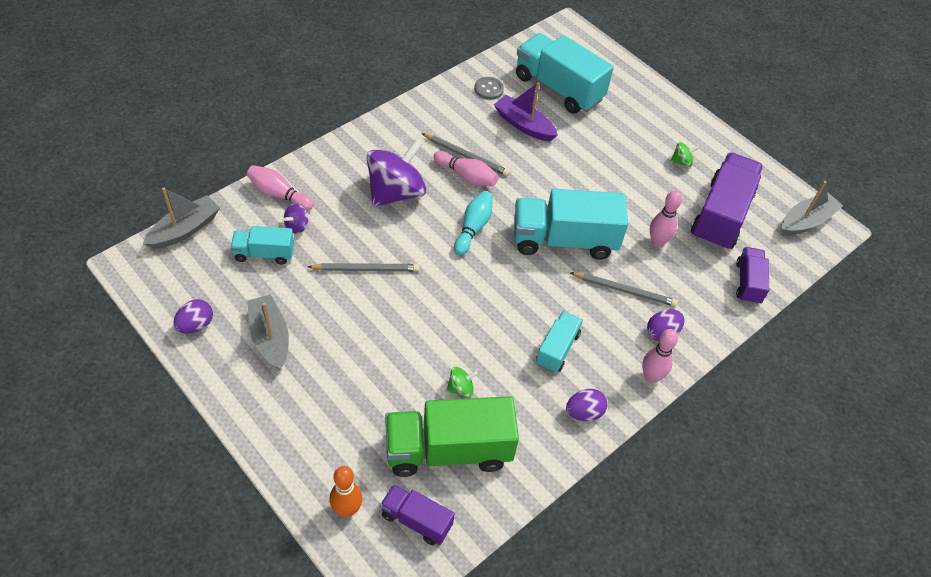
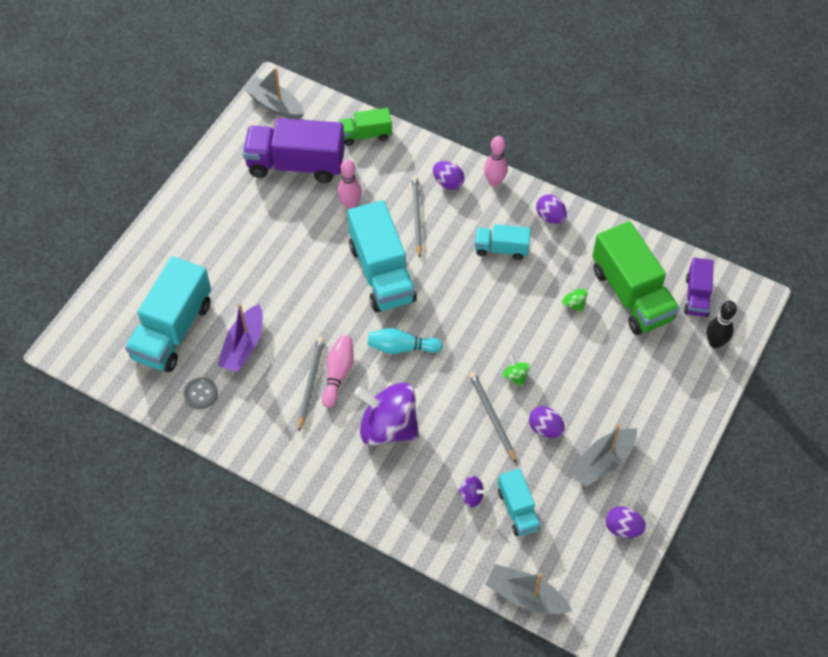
camera: 105 degrees left, 5 degrees up
pink bowling pin [247,165,314,211] -> none
orange bowling pin [330,466,363,517] -> black bowling pin [706,301,737,348]
green spinning top [670,142,699,167] -> green spinning top moved to [502,355,530,387]
purple truck [736,247,769,304] -> green truck [339,108,392,146]
none -> purple egg [529,406,565,438]

